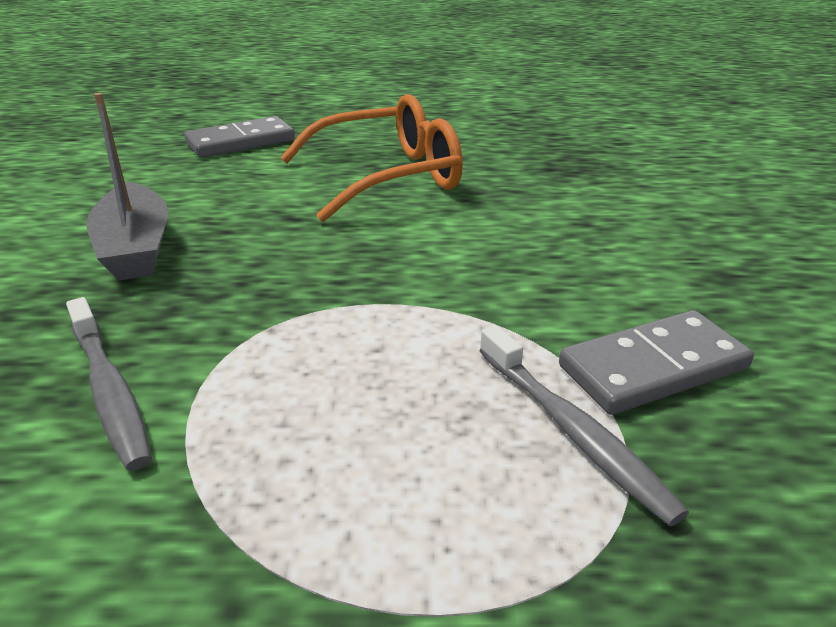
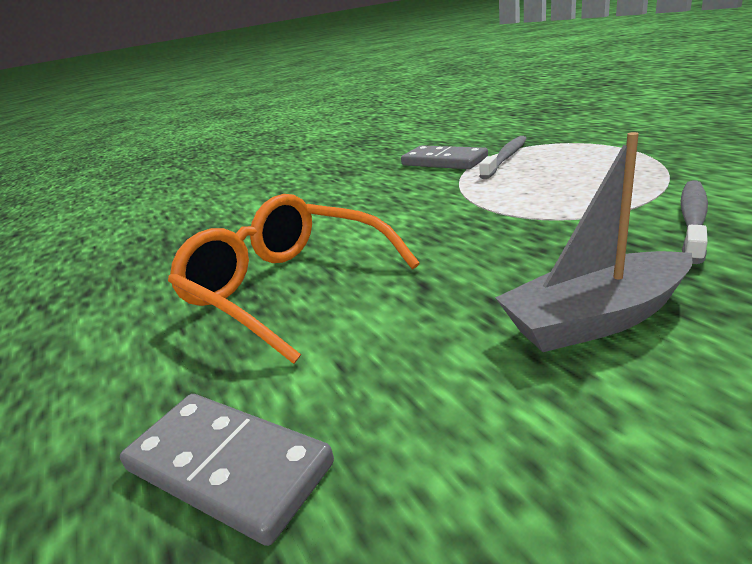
camera: 115 degrees left, 5 degrees down
grey boat [87,93,168,281] -> grey boat turned 150 degrees counterclockwise [495,132,692,352]

